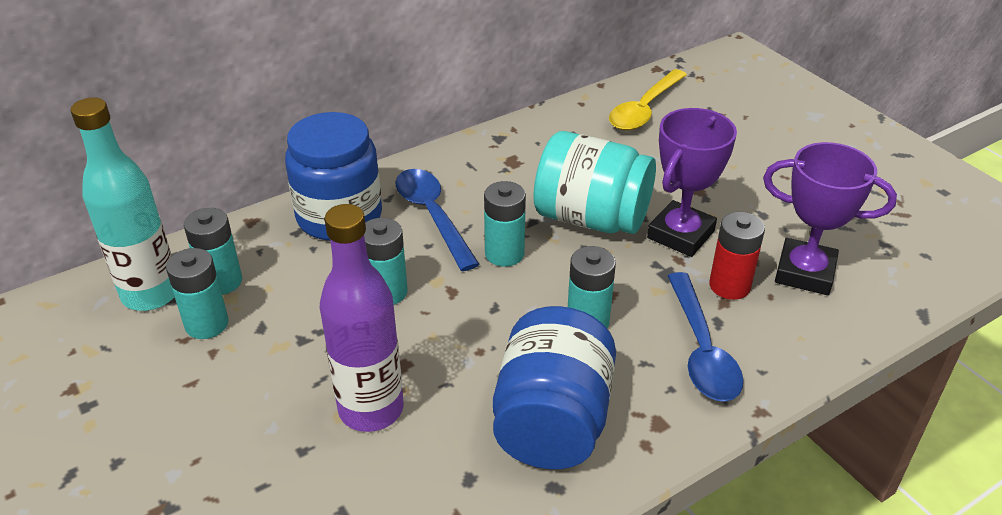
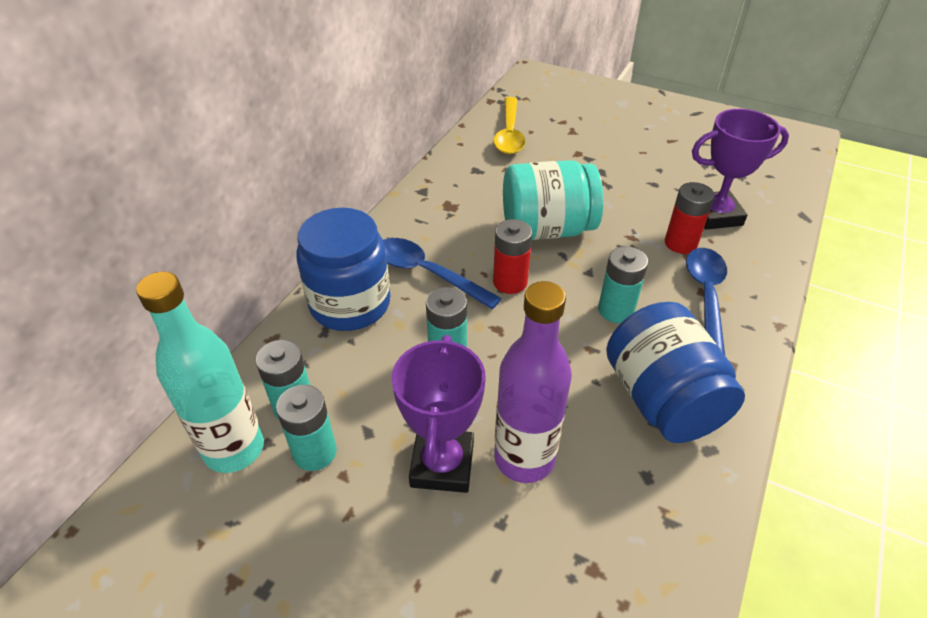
camera: 30 degrees left, 5 degrees up
turquoise battery [484,181,526,267] -> red battery [493,219,532,294]
purple trophy [647,108,737,257] -> purple trophy moved to [391,335,486,493]
blue spoon [668,272,743,402] -> blue spoon turned 135 degrees counterclockwise [686,248,727,355]

